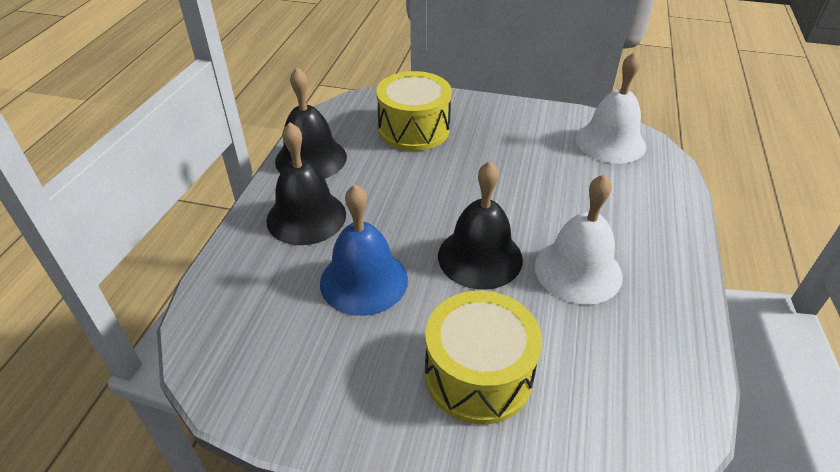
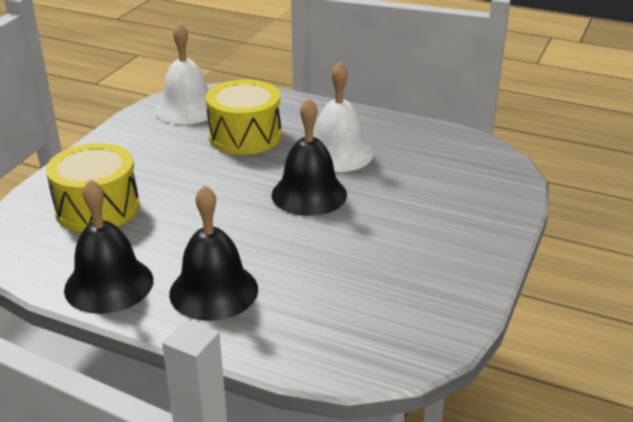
camera: 80 degrees left, 10 degrees down
blue bell [320,184,408,316] -> none
yellow drum [425,291,542,425] -> yellow drum moved to [206,79,281,155]

